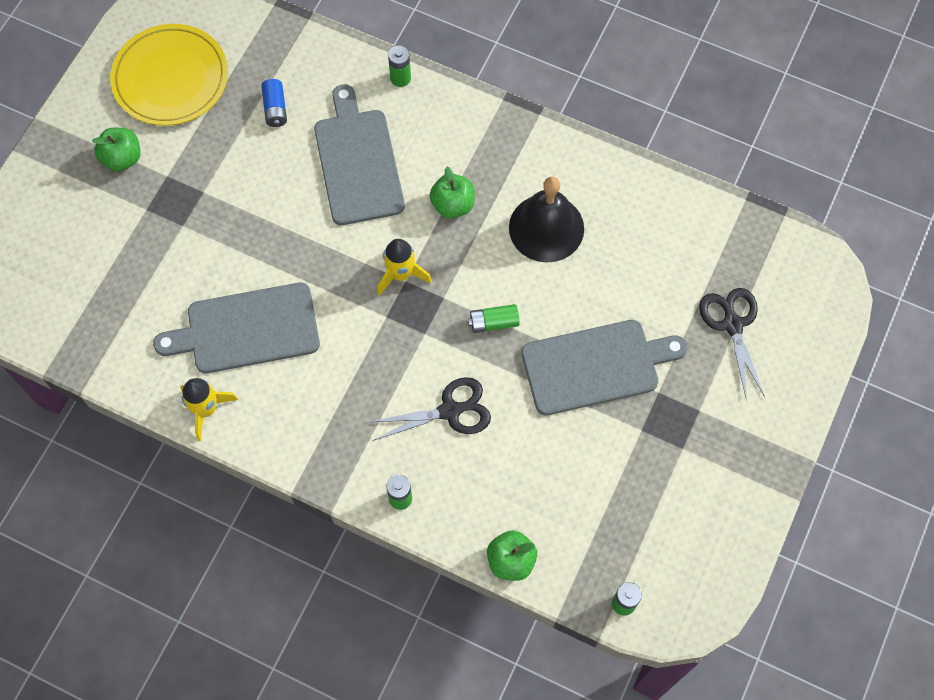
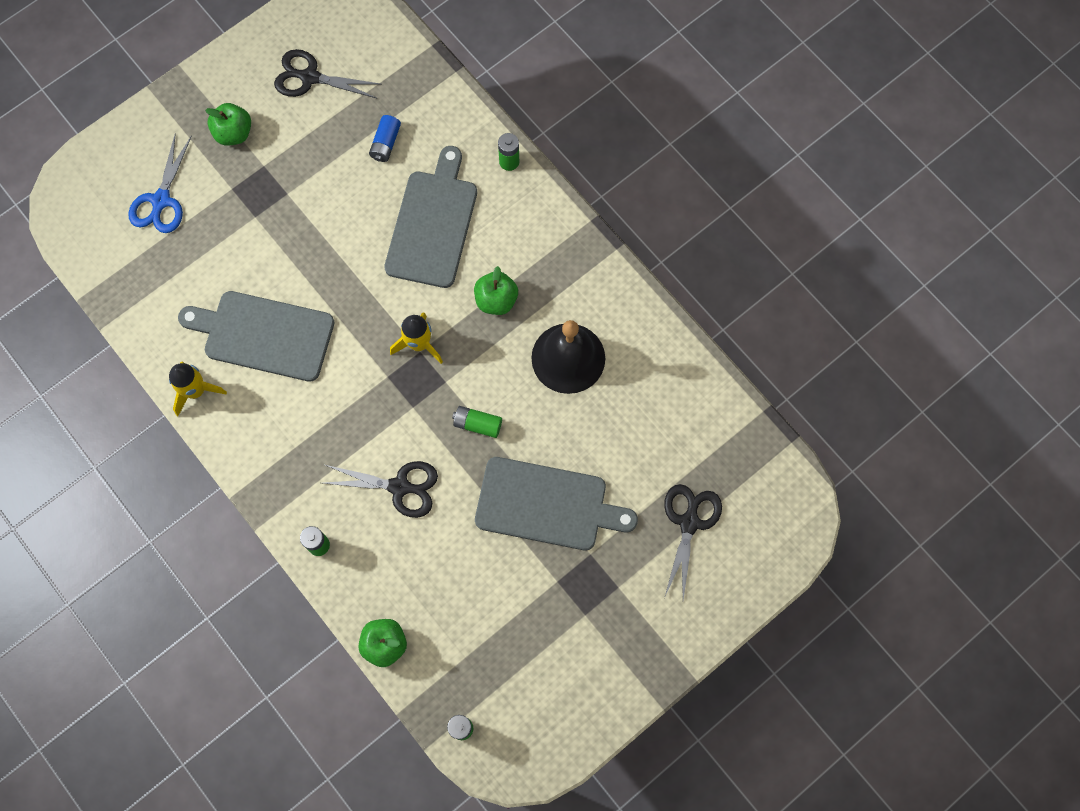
camera: 25 degrees right, 5 degrees up
yellow plate [110,24,228,126] -> black scissors [274,49,380,98]
none -> blue scissors [128,133,192,233]

